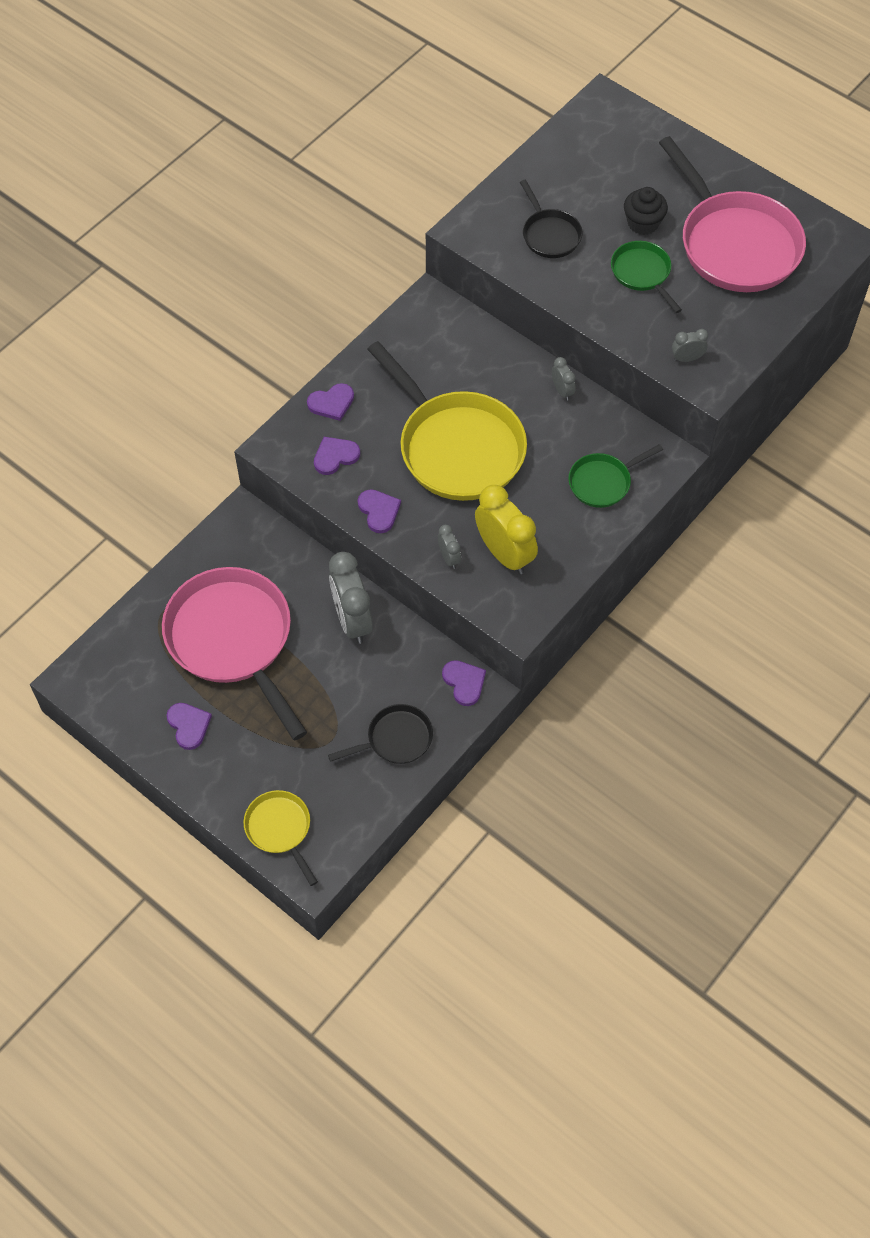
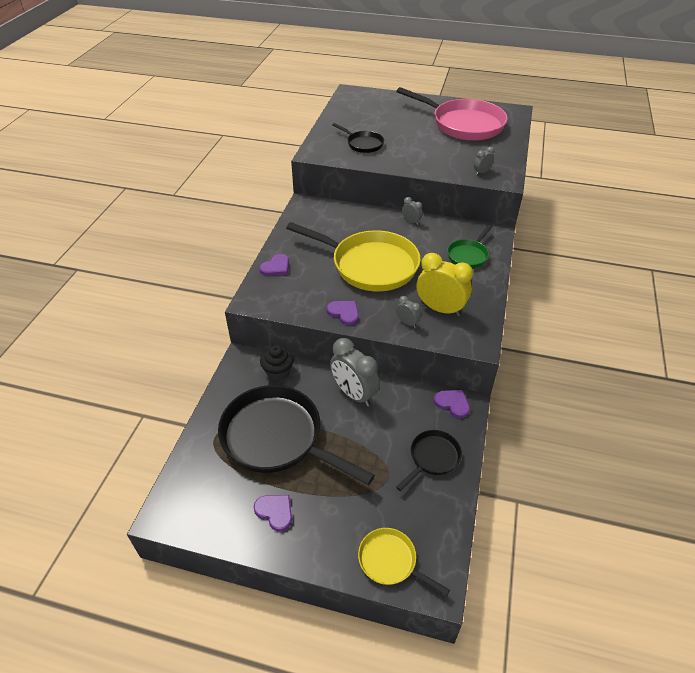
camera: 25 degrees left, 15 degrees down
pink pan [162,567,307,740] -> black pan [218,385,375,485]
purple heart [314,437,360,475] -> none
green pan [611,241,682,313] -> none
black cupcake [624,187,668,235] -> black cupcake moved to [260,345,294,381]

